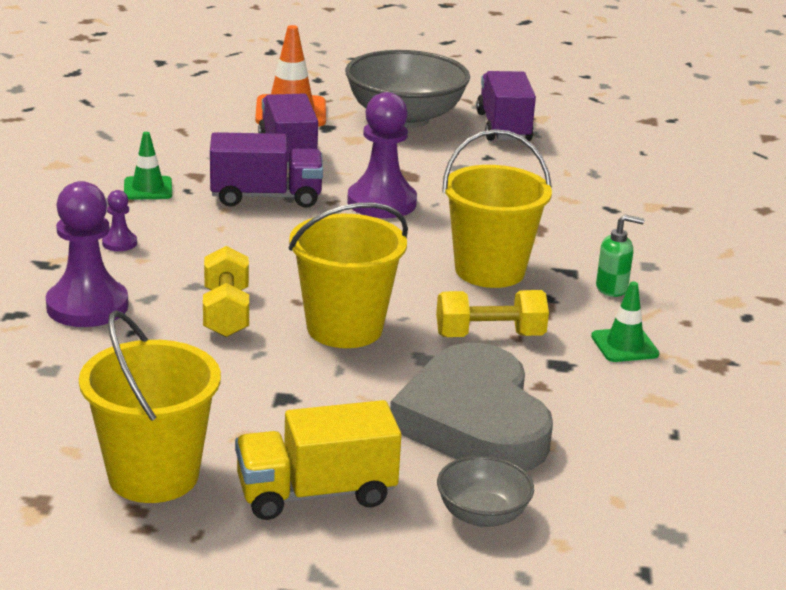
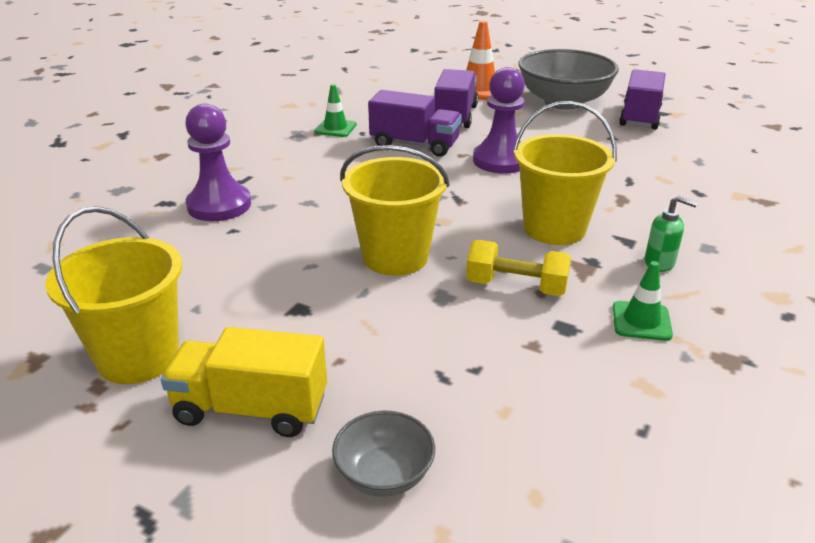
camera: 25 degrees right, 5 degrees up
purple pawn [102,190,137,251] -> none
yellow dumbbell [203,246,249,337] -> none
grey heart [390,343,553,471] -> none

